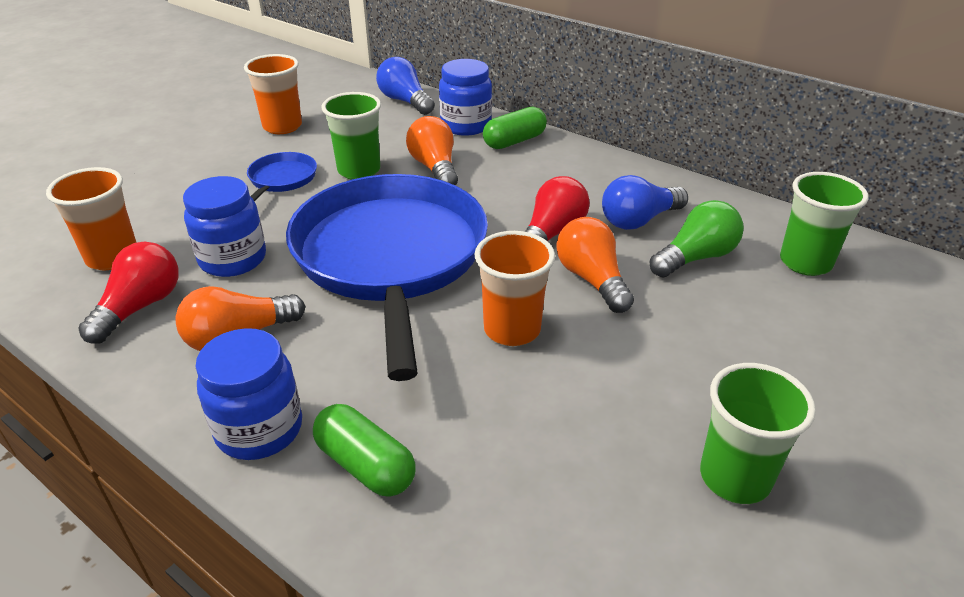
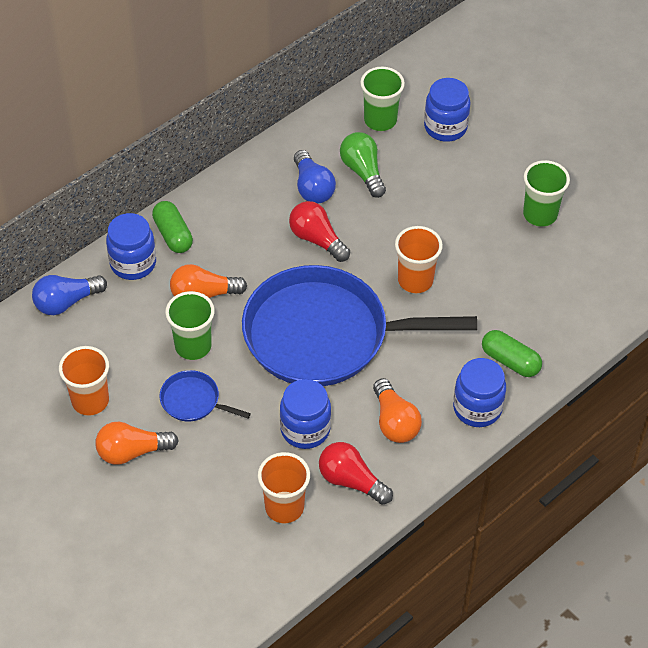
camera: 80 degrees left, 15 degrees up
green capsule [313,404,416,496] -> green capsule turned 75 degrees clockwise [482,330,542,377]
orange light bulb [556,217,634,313] -> orange light bulb moved to [95,422,179,465]
none -> blue jar [424,78,471,142]

